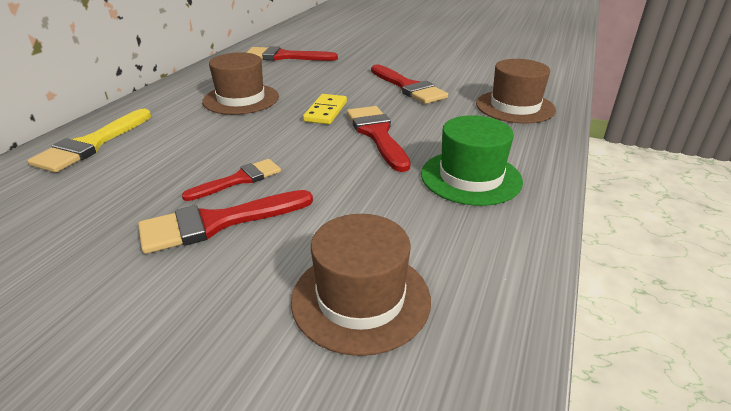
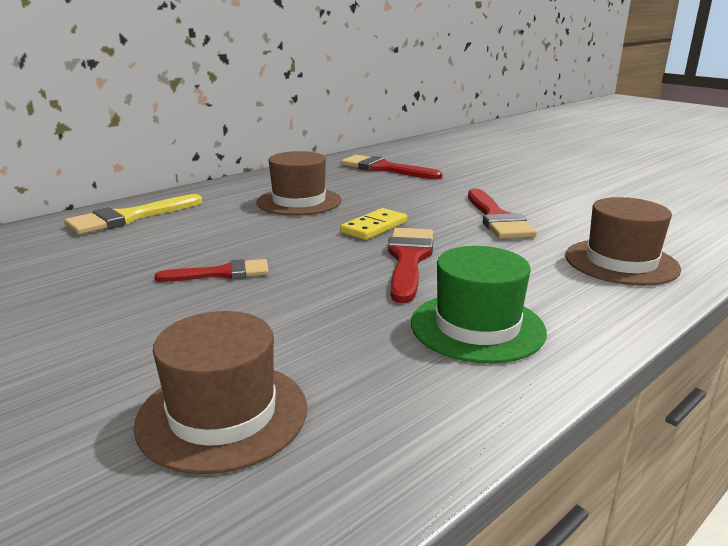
camera: 25 degrees right, 10 degrees down
red brush [138,190,313,254] -> none

